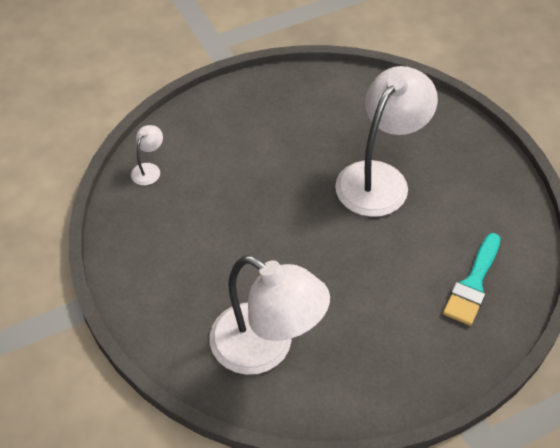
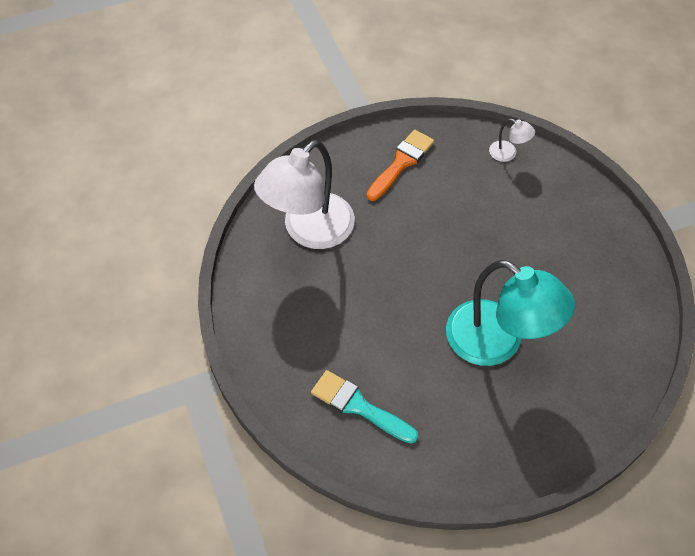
camera: 95 degrees right, 5 degrees up
white lamp [335,66,438,217] -> turquoise lamp [446,260,575,366]
none -> orange brush [366,130,434,201]

